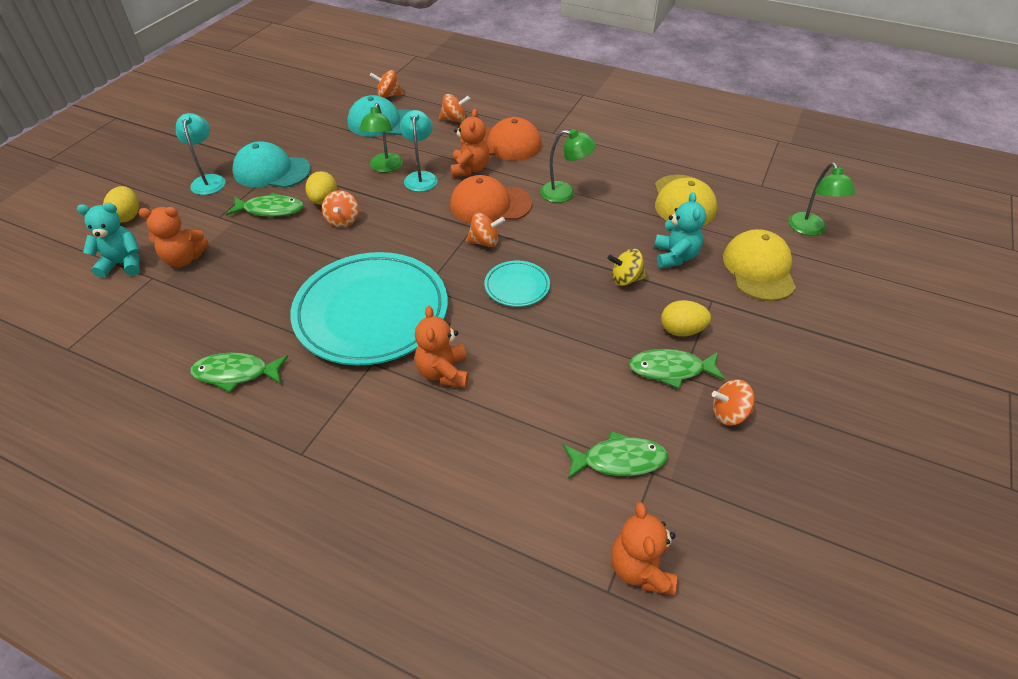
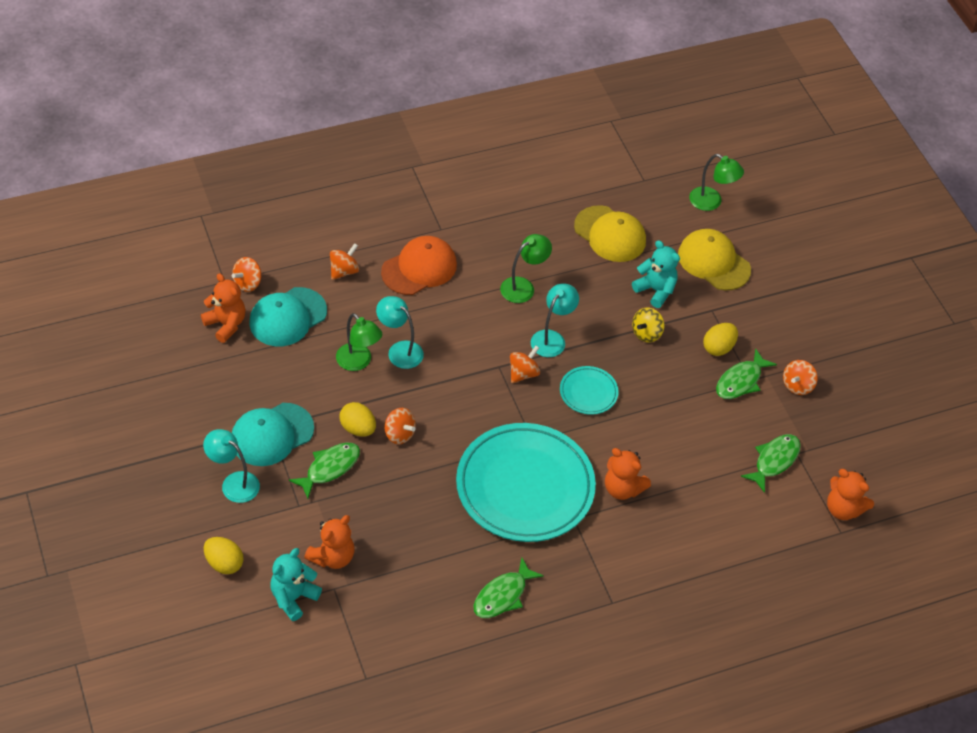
camera: 50 degrees left, 5 degrees up
orange teddy bear [450,109,489,177] -> orange teddy bear moved to [201,273,246,343]
orange cap [450,175,532,223] -> none
none -> turquoise lamp [531,283,579,357]

